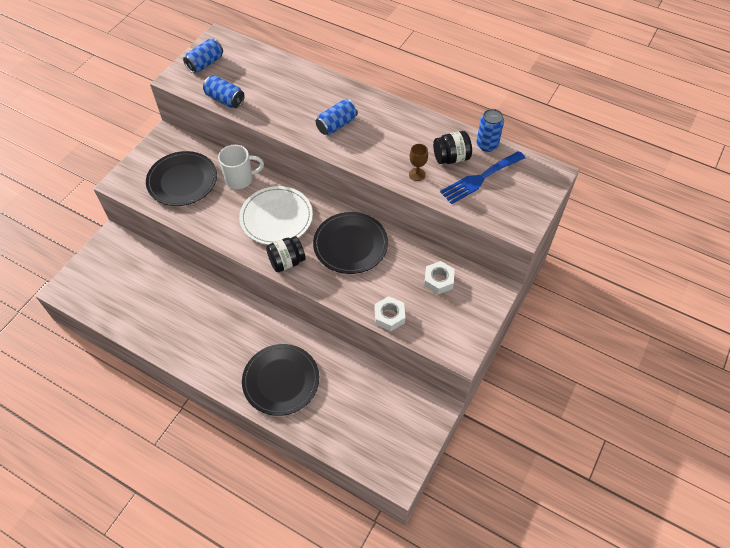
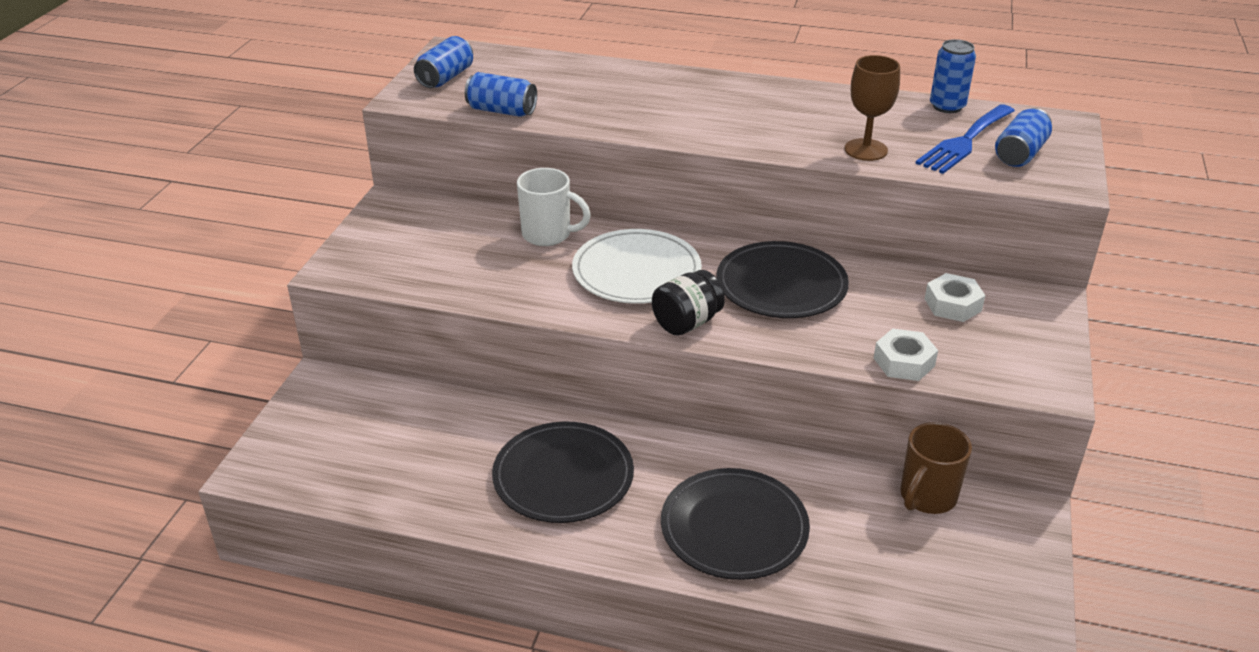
camera: 15 degrees left, 20 degrees down
black plate [146,151,217,206] -> black plate moved to [492,422,634,523]
white mug [218,145,264,189] -> white mug turned 45 degrees clockwise [517,168,591,246]
blue can [316,99,358,135] -> blue can moved to [995,108,1052,167]
brown goblet [409,144,428,181] -> brown goblet [845,55,900,161], size x1.54
black jar [433,131,472,164] -> none
none -> brown mug [901,422,972,514]

